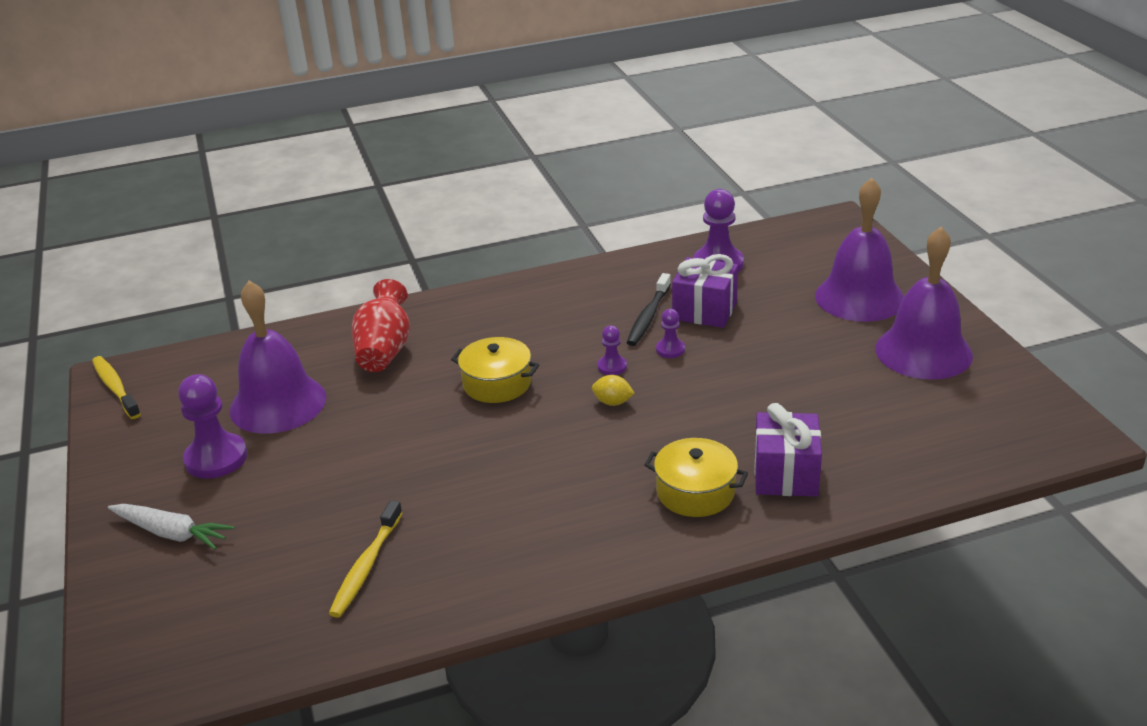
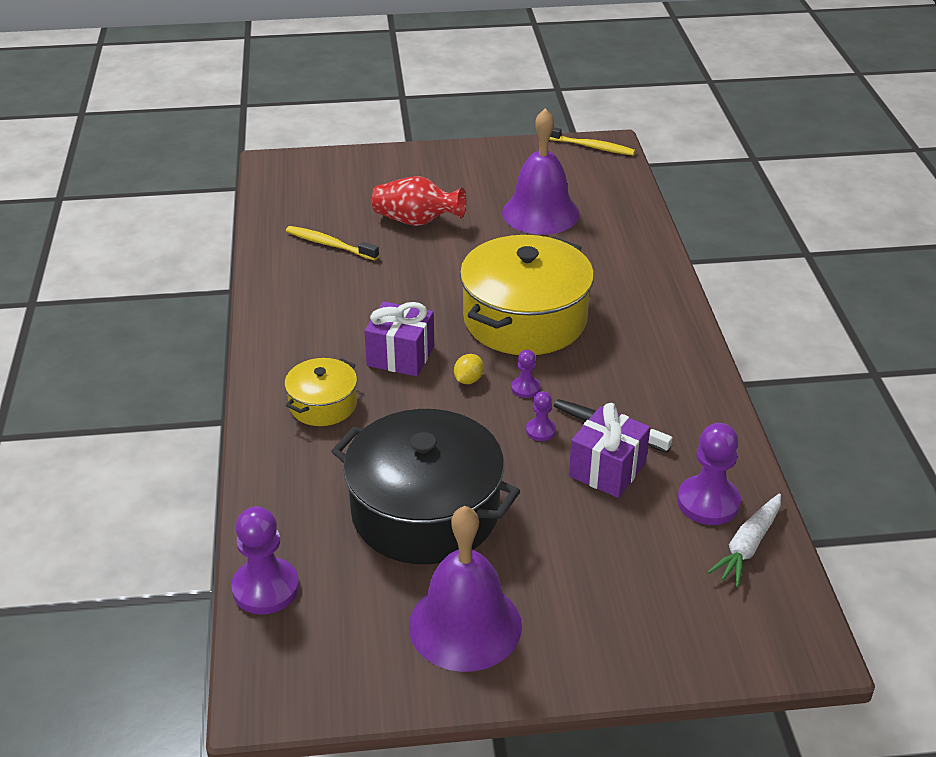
camera: 100 degrees right, 5 degrees up
yellow toothbrush [92,356,141,419] -> yellow toothbrush turned 45 degrees clockwise [549,127,635,155]
white carrot [108,504,235,550] -> white carrot moved to [707,494,781,587]
purple pawn [178,374,247,479] -> purple pawn moved to [231,507,299,614]
red vase [352,279,410,372] -> red vase moved to [372,176,466,226]
yellow pot [451,337,539,403] -> yellow pot [460,235,594,355], size x1.98
purple gift [754,403,822,496] -> purple gift moved to [364,301,434,376]
purple bell [815,178,904,322] -> none
none -> black pot [331,409,520,564]

